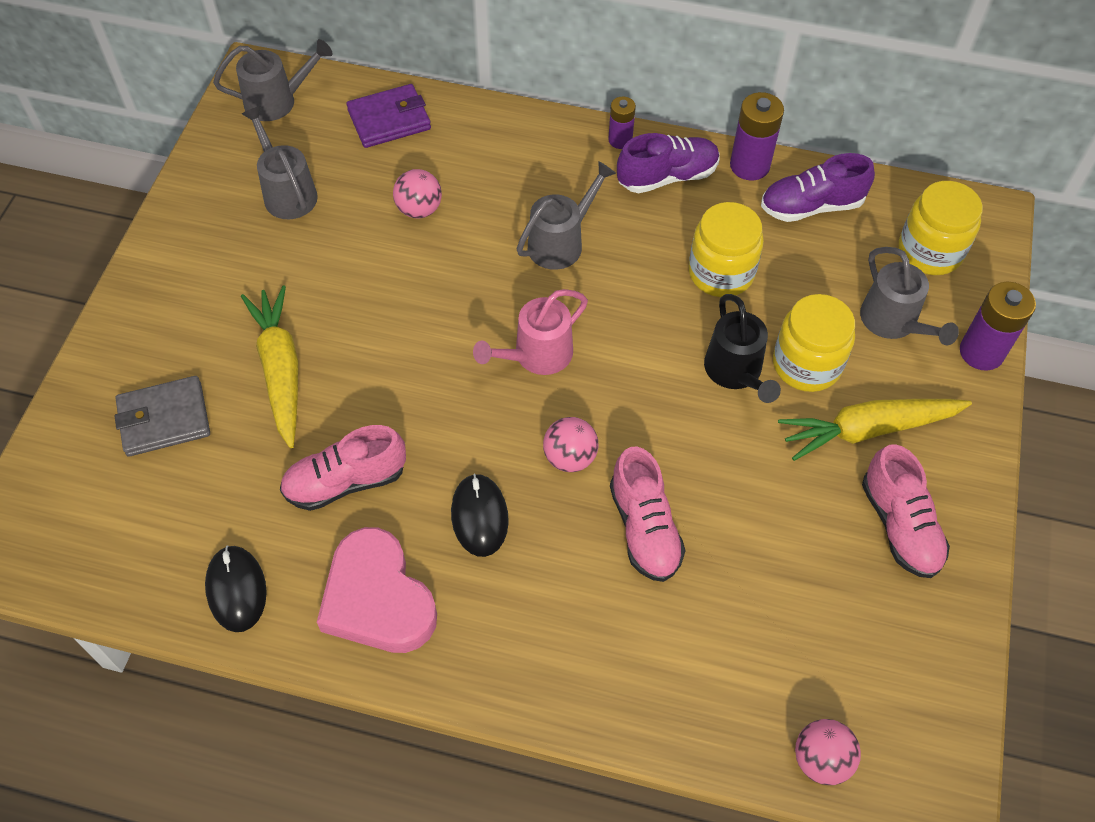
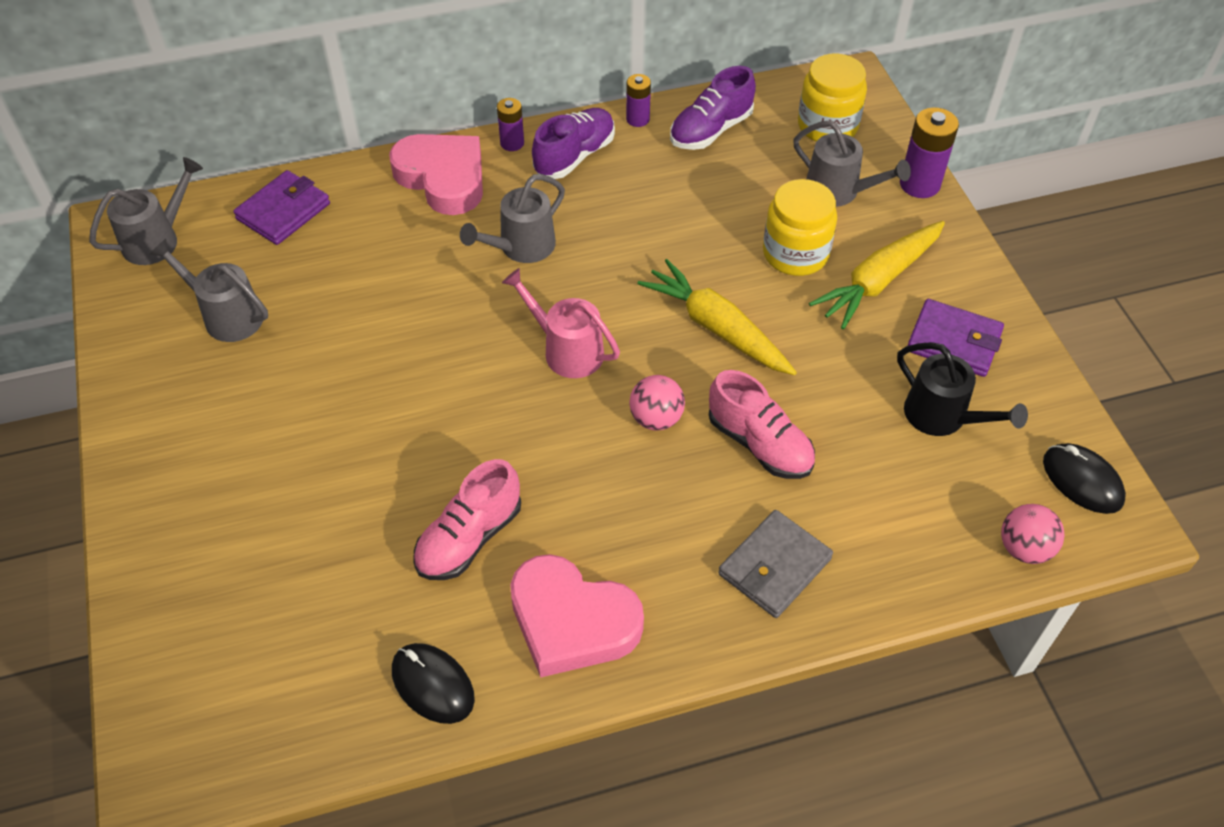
camera: 30 degrees left, 5 degrees down
grey wallet [114,376,210,457] -> grey wallet moved to [718,510,833,618]
yellow carrot [241,285,298,448] -> yellow carrot moved to [637,259,797,375]
pink ball [393,169,442,219] -> none
black mouse [451,473,509,557] -> black mouse moved to [1043,443,1126,514]
pink watering can [473,289,588,375] -> pink watering can turned 105 degrees clockwise [502,268,620,378]
grey watering can [516,161,616,270] -> grey watering can turned 150 degrees counterclockwise [460,174,565,263]
yellow jar [689,202,764,297] -> none
black watering can [704,294,781,403] -> black watering can moved to [897,342,1028,436]
purple battery [730,92,784,181] -> purple battery [626,74,651,127], size x0.61
pink shoe [862,444,950,578] -> purple wallet [908,299,1004,377]
none -> pink heart [389,134,483,215]

